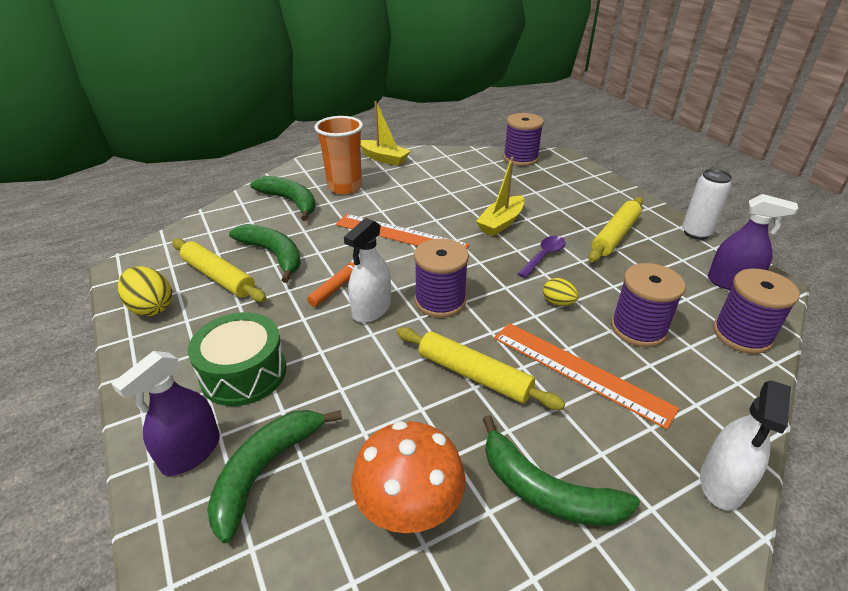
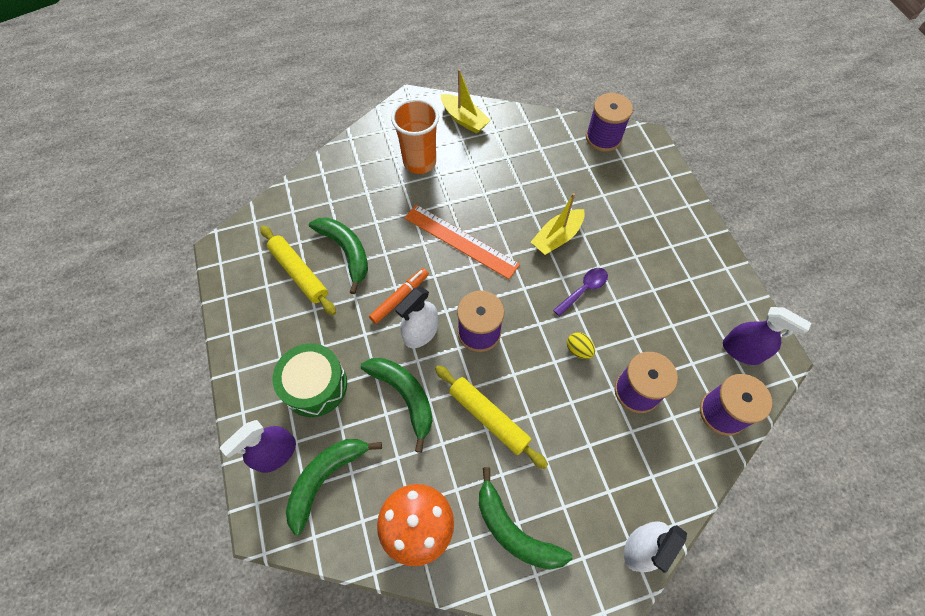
camera: 10 degrees right, 25 degrees up
yellow egg [118,266,172,316] -> none
green banana [250,176,316,221] -> green banana moved to [361,358,433,453]
orange ruler [494,323,679,429] -> none
yellow rolling pin [588,197,643,262] -> none
white can [682,169,732,240] -> none

